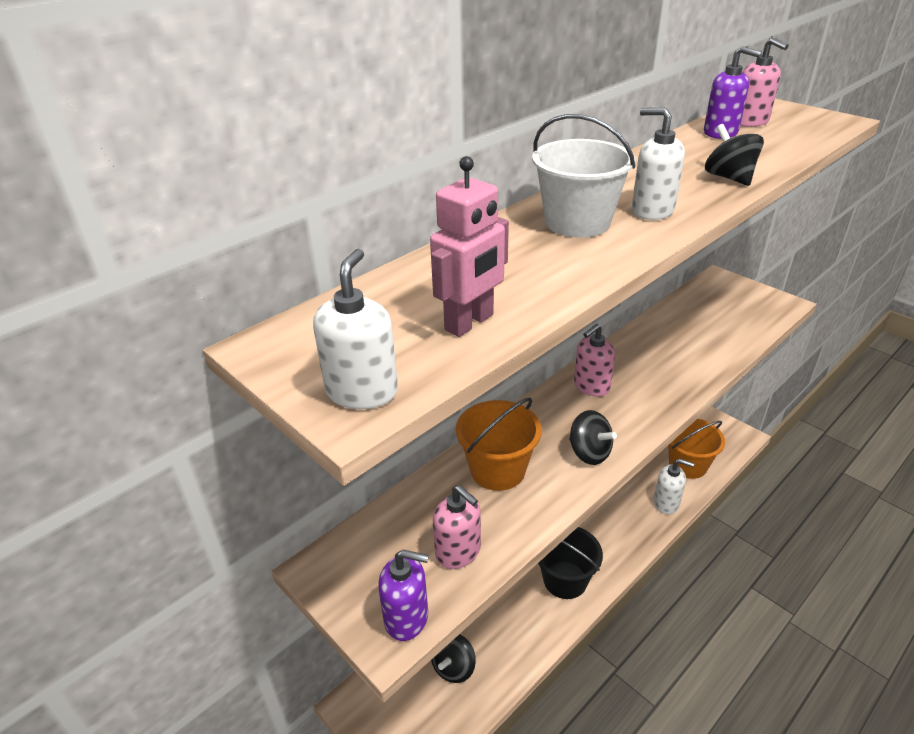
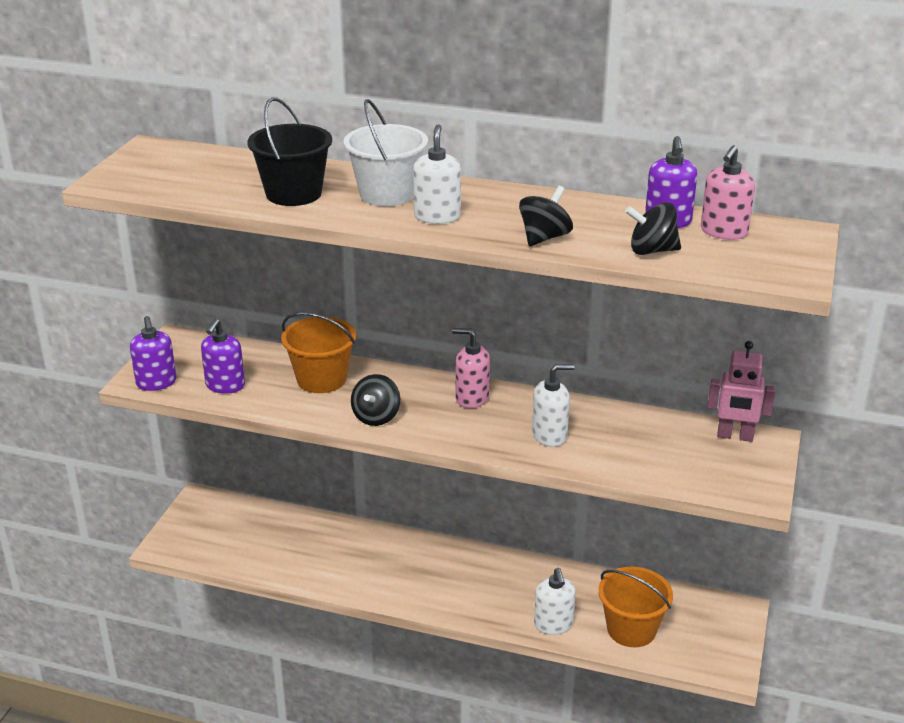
camera: 60 degrees right, 5 degrees down
white soap dispenser [313,249,398,409] -> white soap dispenser moved to [532,364,575,447]
pink robot [430,156,509,337] -> pink robot moved to [708,341,775,442]
black spinning top [431,634,476,683] -> black spinning top moved to [625,203,681,255]
pink soap dispenser [433,485,481,569] -> purple soap dispenser [201,319,245,394]
black bucket [538,527,603,599] -> black bucket moved to [247,97,332,206]

